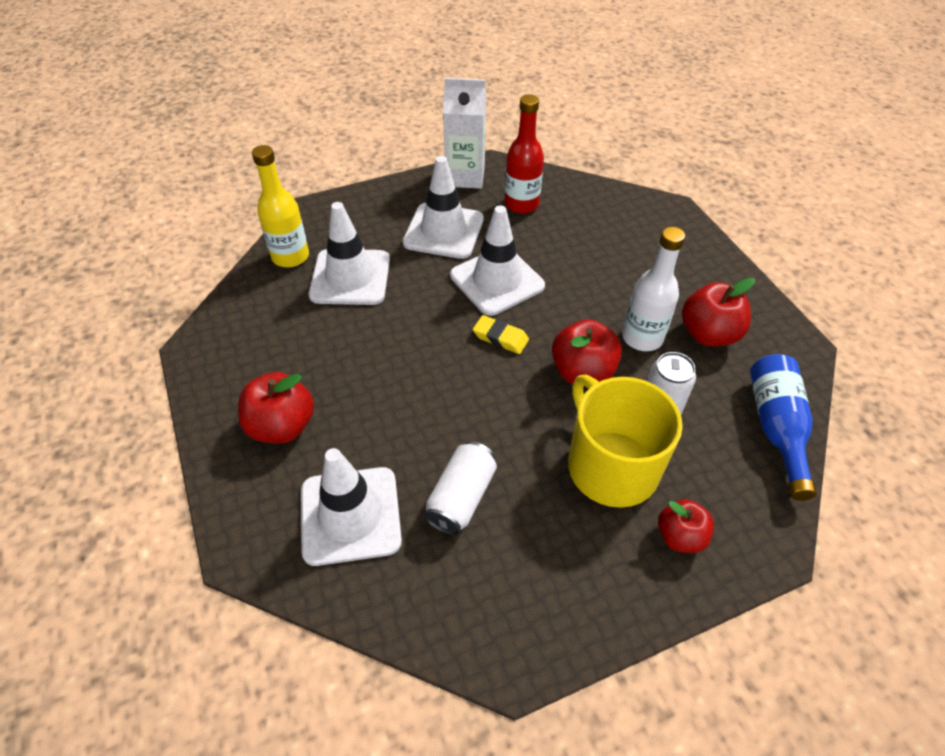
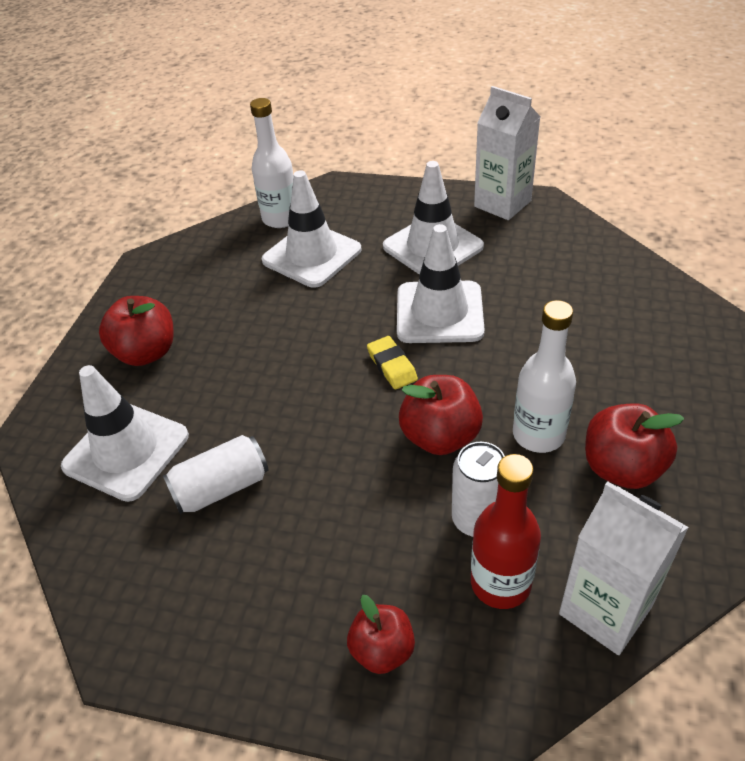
camera: 40 degrees right, 5 degrees down
yellow bottle [252,145,309,268] -> white bottle [250,98,294,228]
red bottle [504,94,544,214] -> red bottle moved to [471,454,541,609]
yellow mug [568,375,683,508] -> none
blue bottle [750,354,817,501] -> white carton [559,481,689,655]

